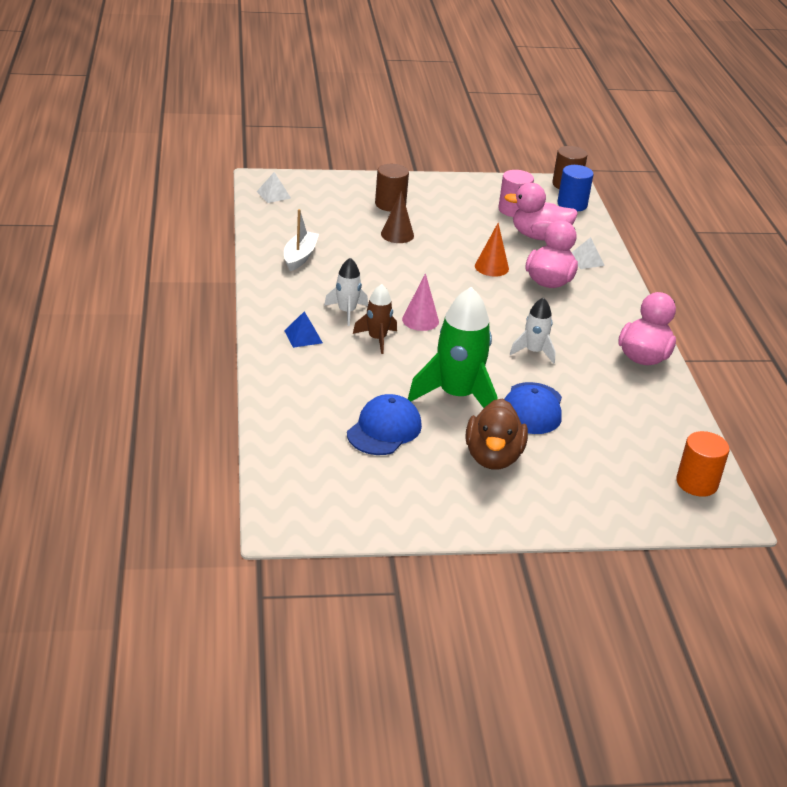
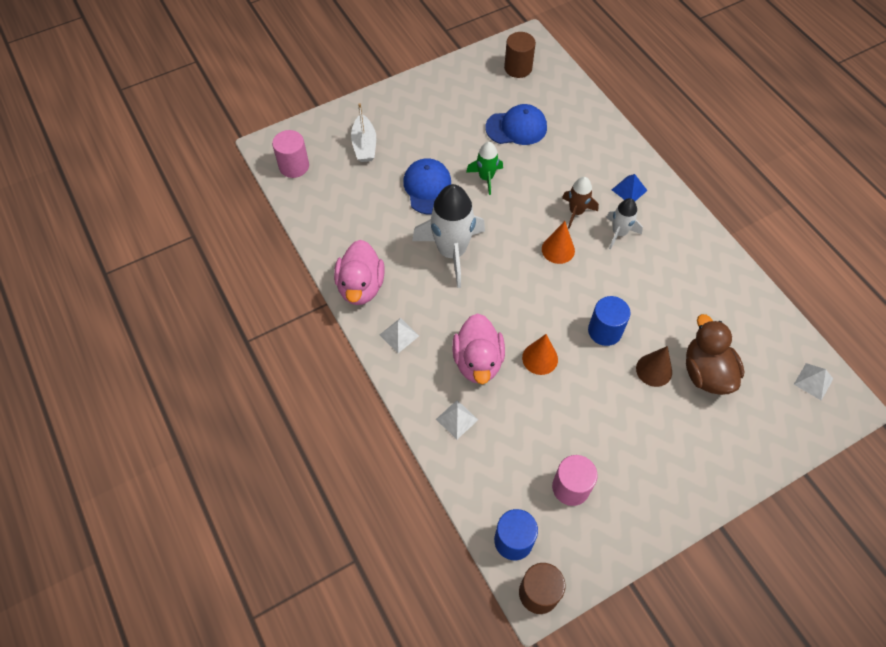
camera: 160 degrees right, 25 degrees up
white boat [284,209,319,271] -> white boat moved to [351,103,376,162]
blue cap [347,394,422,455] -> blue cap turned 105 degrees counterclockwise [485,104,547,145]
brown cylinder [375,164,409,212] -> brown cylinder moved to [504,32,536,78]
pink cone [402,273,439,331] -> orange cone [542,221,575,264]
green rocket [408,287,497,408] -> green rocket [466,142,503,195], size x0.53
brown duck [466,399,528,470] -> brown duck moved to [686,314,744,395]
pink duck [504,183,578,241] -> none
white rocket [510,297,556,364] -> white rocket [412,184,485,288], size x1.88
orange cylinder [676,431,730,497] -> pink cylinder [272,130,309,178]
none -> white pyramid [380,318,419,353]
none -> blue cylinder [588,296,631,346]

